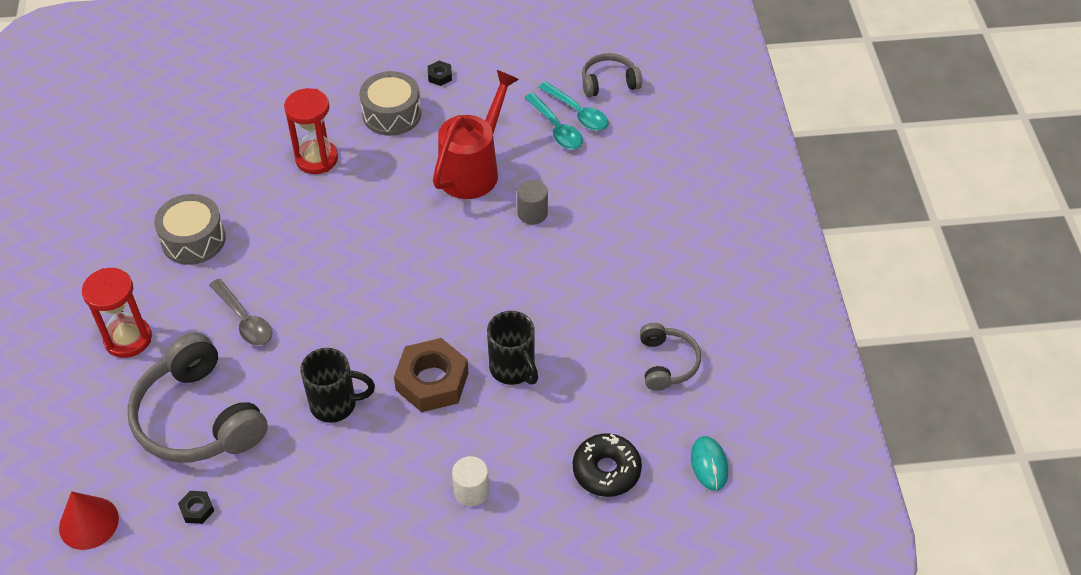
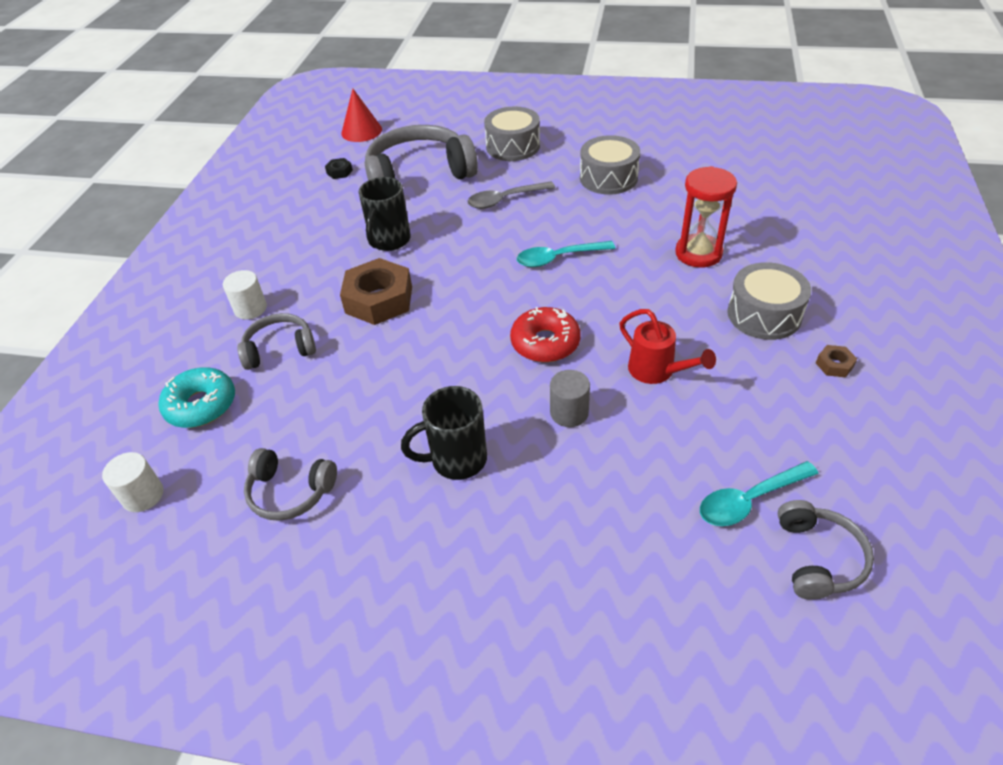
camera: 110 degrees right, 5 degrees down
red hourglass [82,268,152,358] -> grey drum [484,106,540,161]
black nut [428,61,452,86] -> brown nut [816,345,857,378]
red watering can [433,70,519,199] -> red watering can [619,309,716,384], size x0.60
black mug [487,311,538,385] -> black mug moved to [401,386,487,480]
turquoise spoon [524,93,583,149] -> turquoise spoon moved to [517,241,615,267]
black donut [573,433,642,497] -> turquoise donut [159,367,235,428]
turquoise mouse [691,436,728,491] -> white cylinder [102,452,163,512]
none -> grey headphones [238,313,316,370]
none -> red donut [510,307,581,362]

